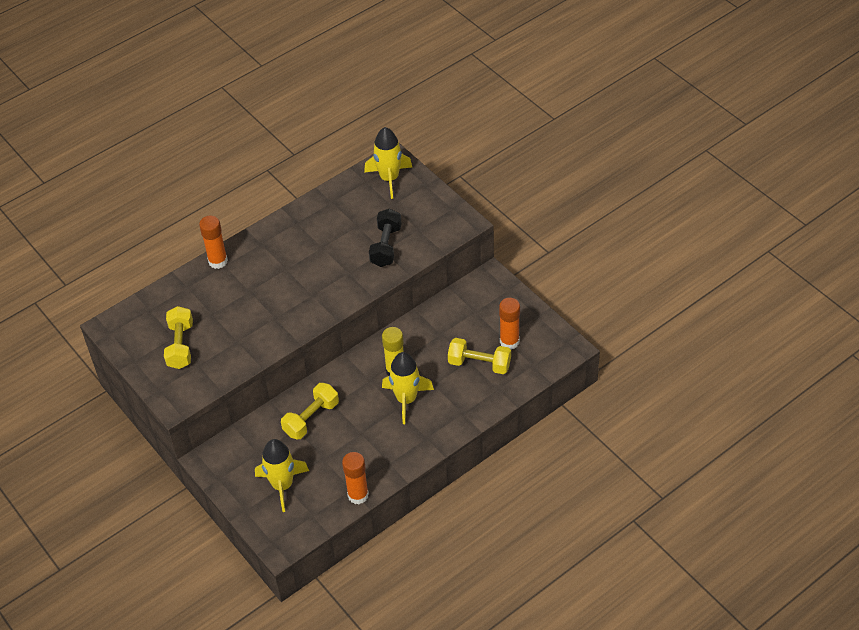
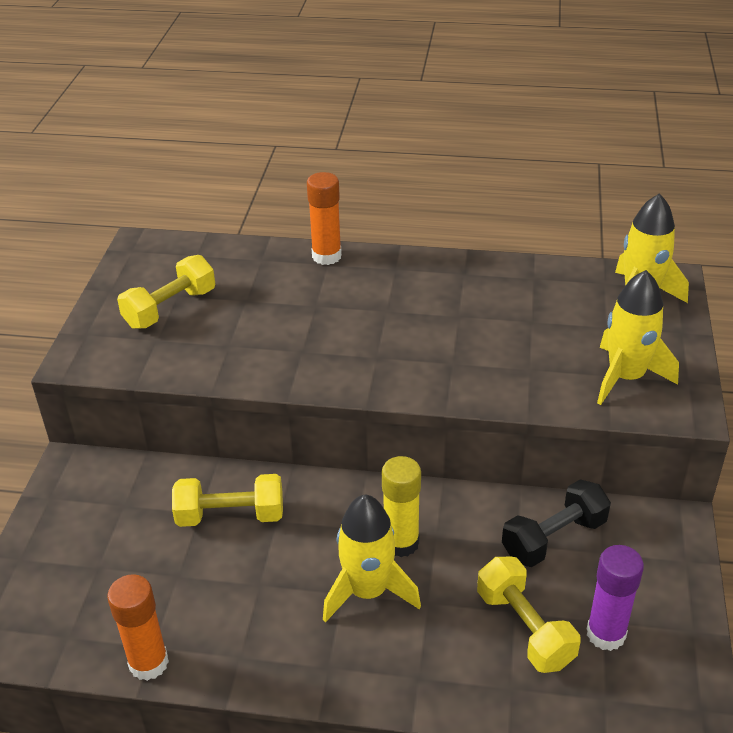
camera: 45 degrees right, 10 degrees down
yellow rocket [255,439,309,512] -> yellow rocket moved to [597,270,679,405]
black dumbbell [369,208,402,267] -> black dumbbell moved to [502,480,611,567]
orange glue stick [499,298,520,349] -> purple glue stick [587,545,644,651]

